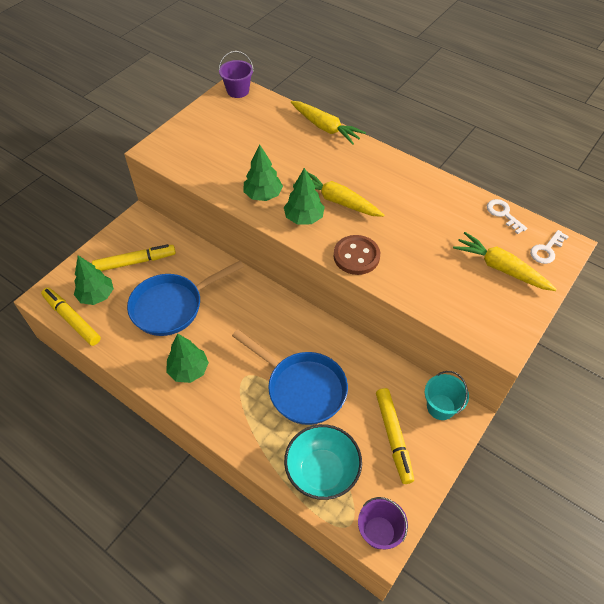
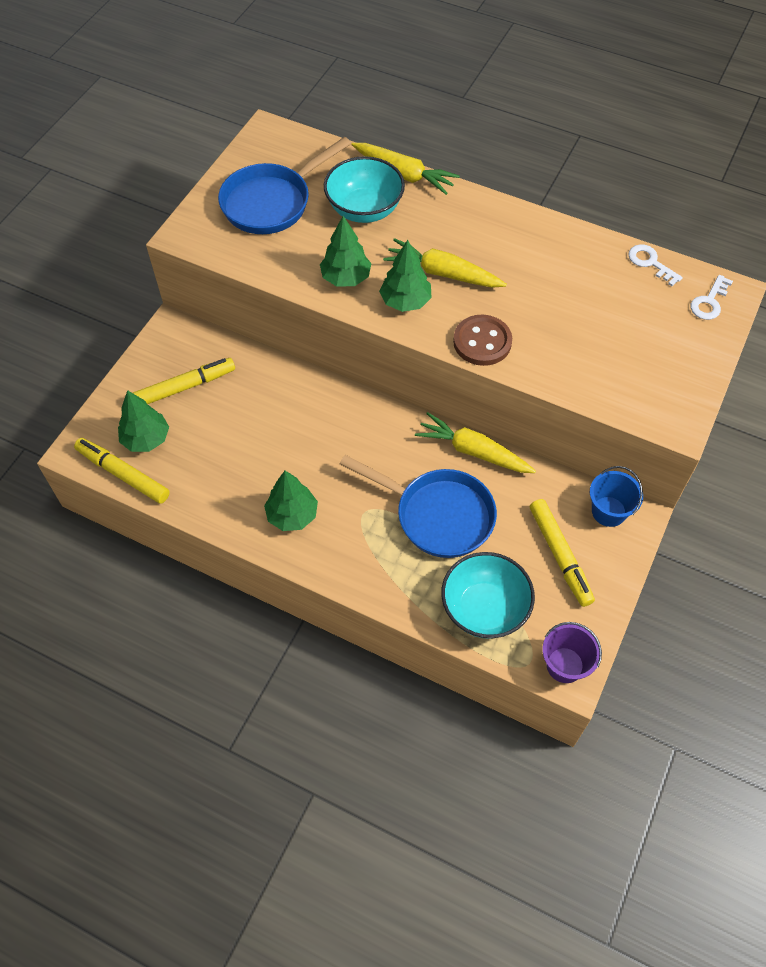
camera: 10 degrees left, 5 degrees up
blue pan [127,261,244,336] -> blue pan moved to [218,137,351,234]
purple bucket [218,51,254,98] -> none
turquoise bucket [425,371,469,420] -> blue bucket [590,466,643,527]
yellow carrot [453,232,557,291] -> yellow carrot moved to [415,412,536,473]
none -> turquoise bowl [324,156,405,223]

